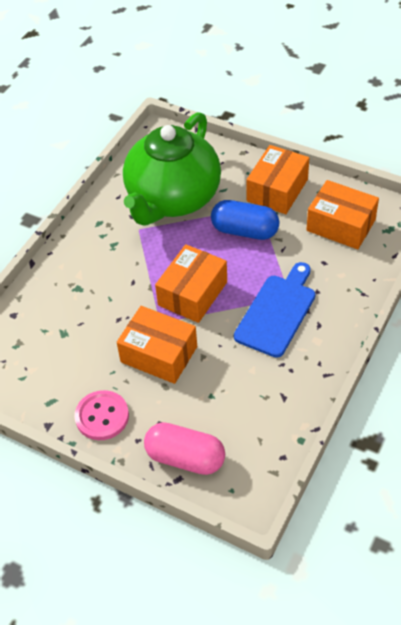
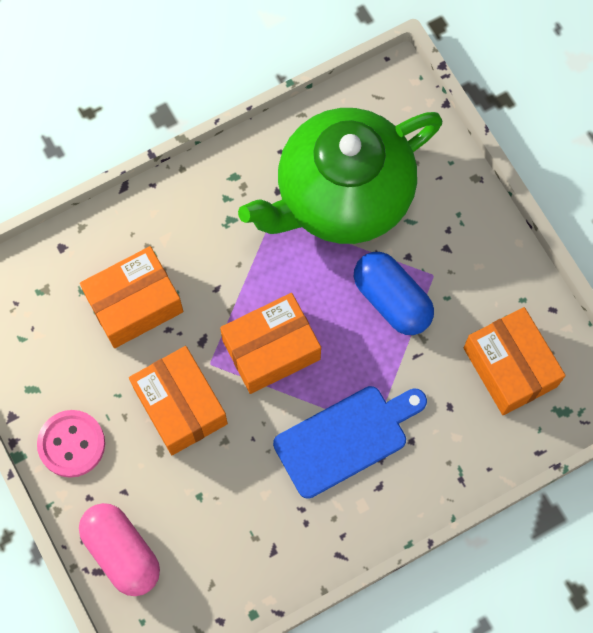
camera: 30 degrees right, 20 degrees up
orange box [246,145,309,214] -> orange box moved to [80,246,183,348]

